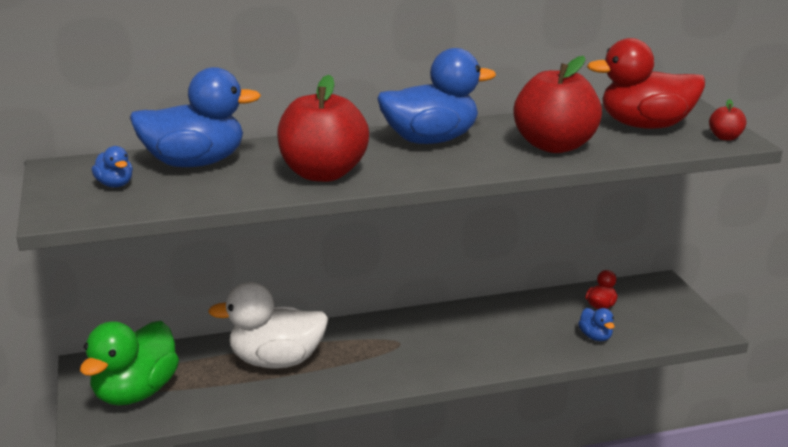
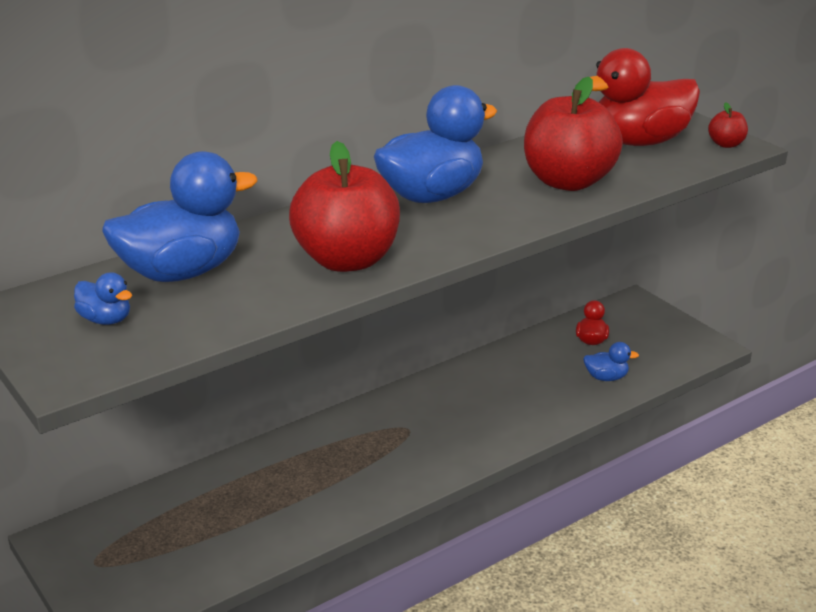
camera: 20 degrees left, 5 degrees up
green duck [80,321,179,405] -> none
white duck [208,282,328,369] -> none
blue duck [578,308,615,341] -> blue duck turned 45 degrees counterclockwise [583,342,639,381]

